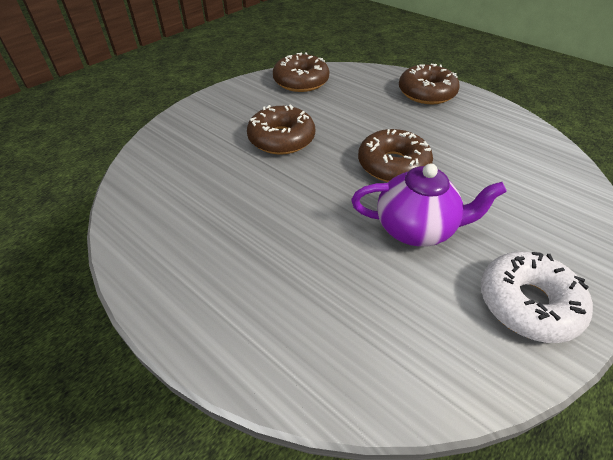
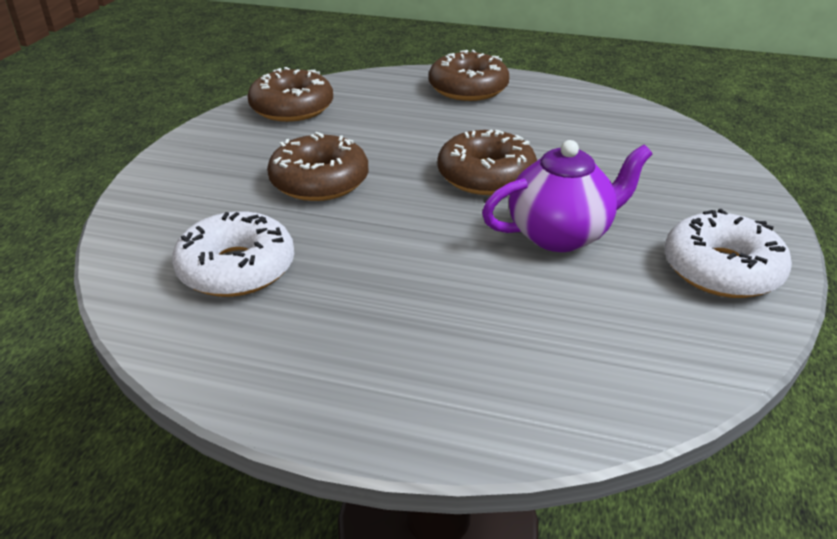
camera: 25 degrees left, 10 degrees down
none -> white donut [172,211,294,297]

